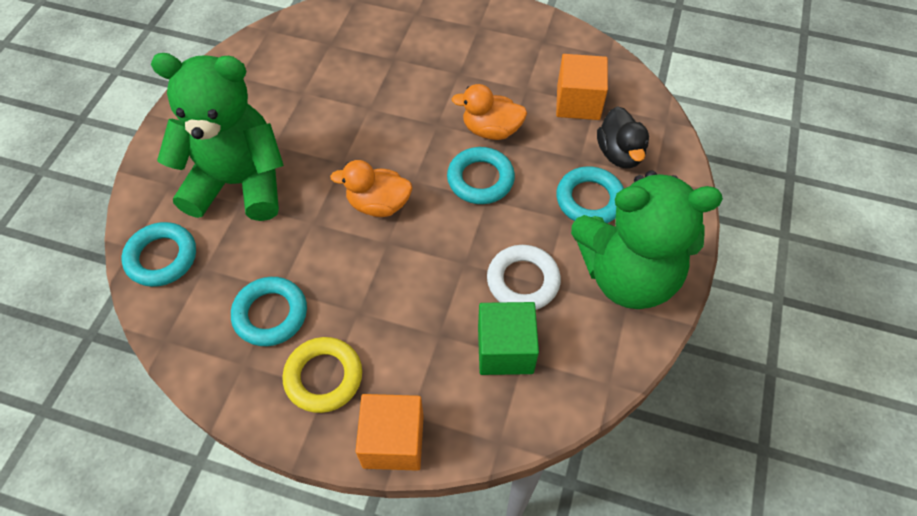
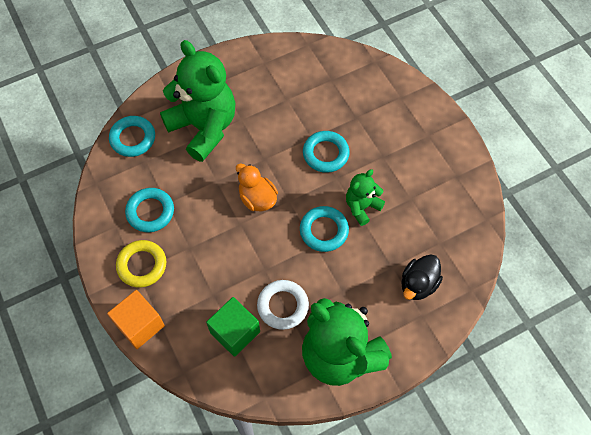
camera: 45 degrees right, 5 degrees up
orange duck [452,84,527,140] -> green teddy bear [346,169,385,226]
orange cube [556,54,608,120] -> none
turquoise ring [556,166,624,223] -> turquoise ring moved to [303,131,350,173]

